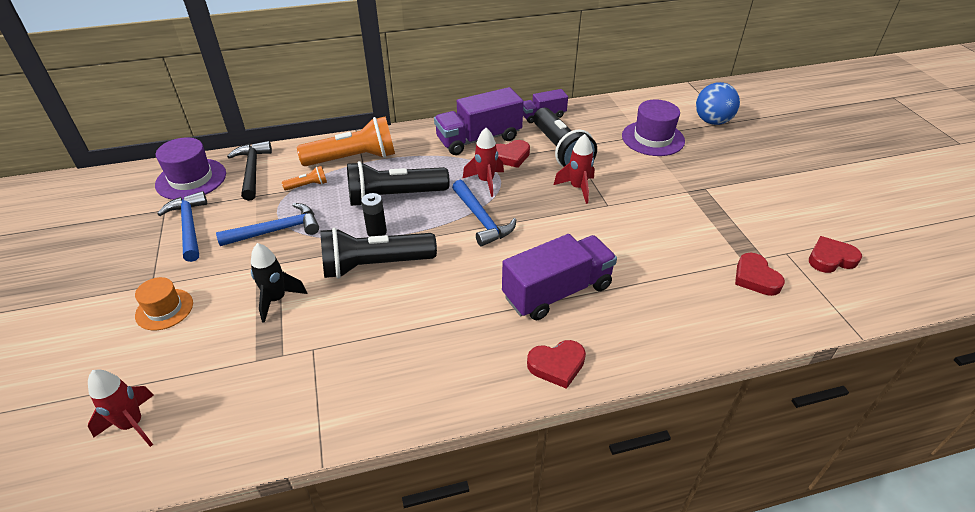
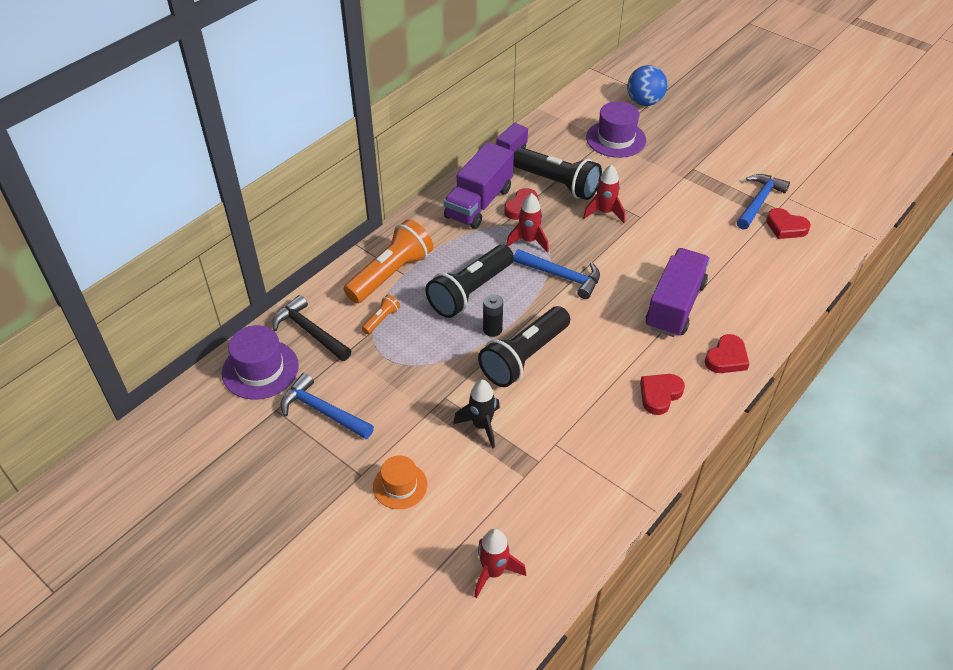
camera: 35 degrees left, 5 degrees up
blue hammer [216,203,319,246] -> blue hammer moved to [737,174,790,230]
red heart [809,236,862,273] -> red heart moved to [640,374,685,415]

